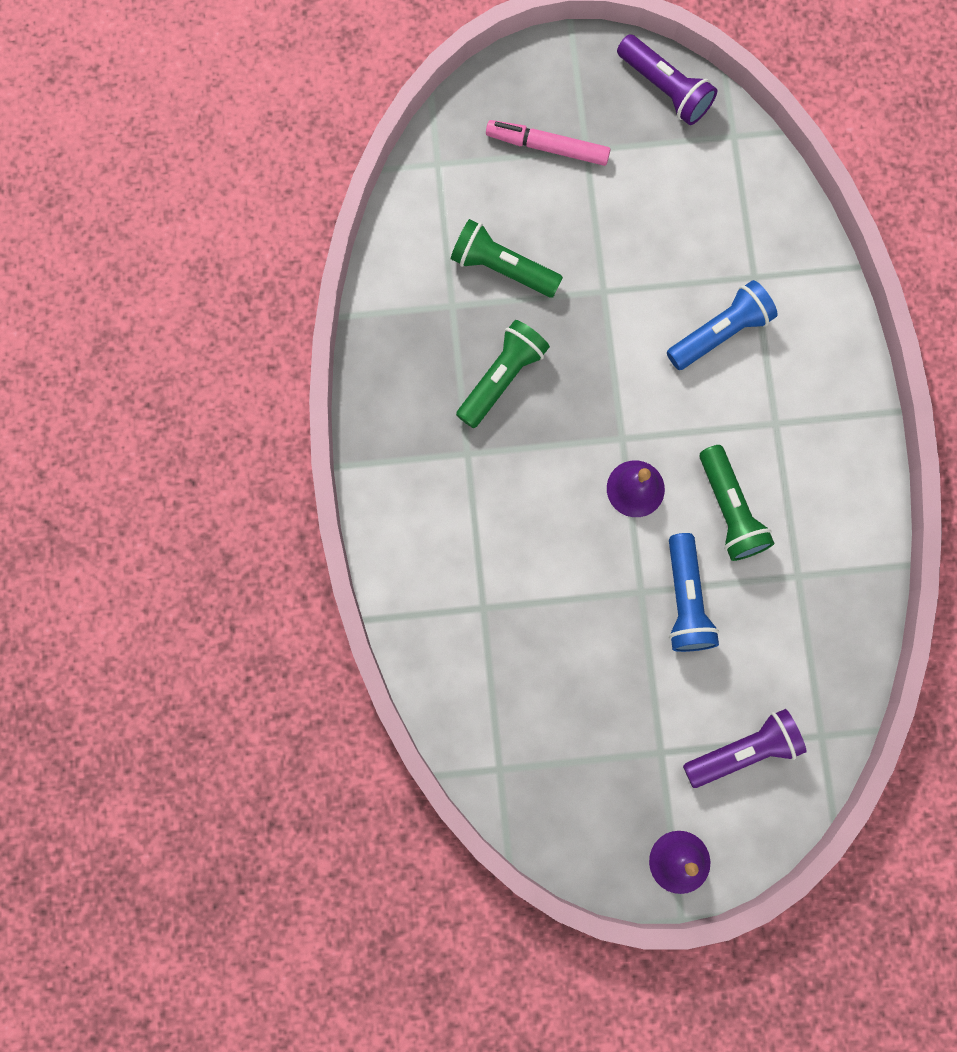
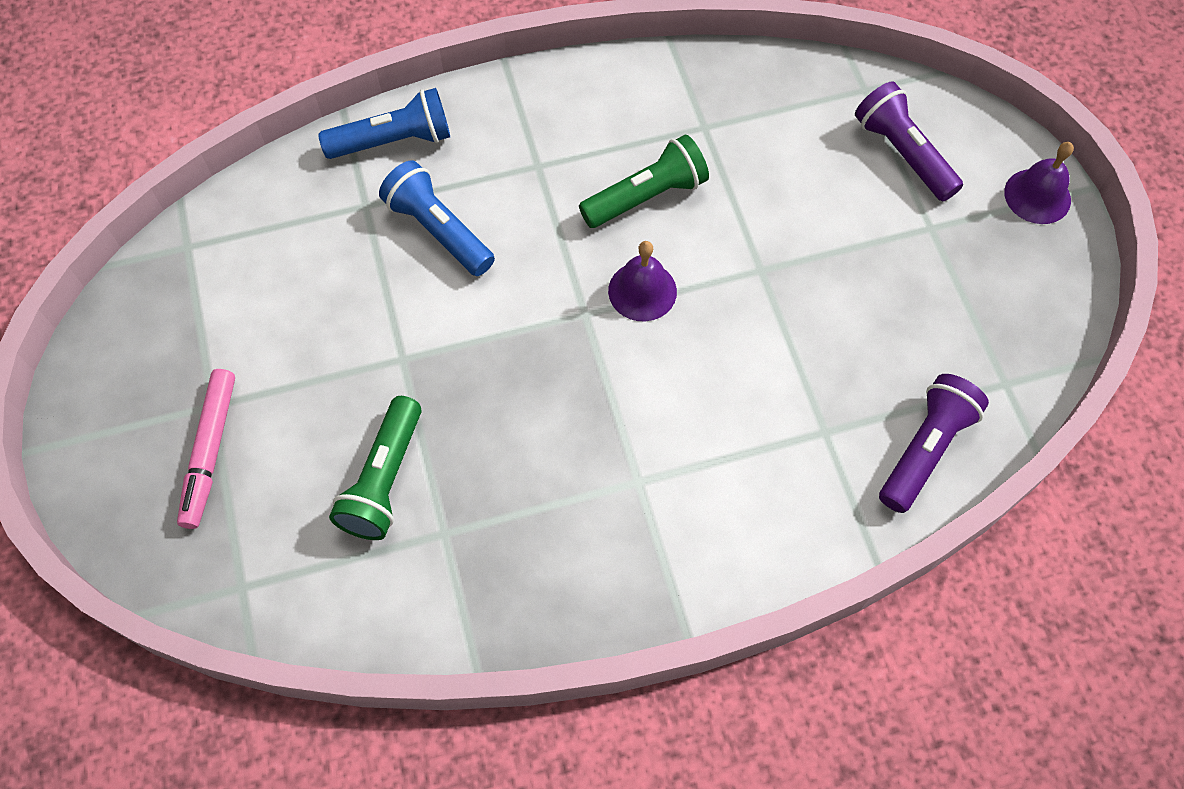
camera: 100 degrees left, 15 degrees down
green flashlight [456,320,550,428] -> none
purple flashlight [617,35,717,125] -> purple flashlight moved to [879,374,989,513]
blue flashlight [669,533,719,652] -> blue flashlight moved to [318,88,450,159]

